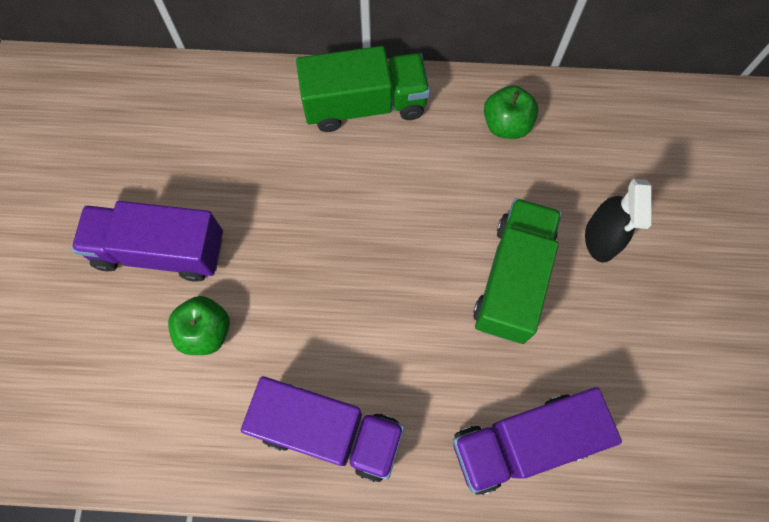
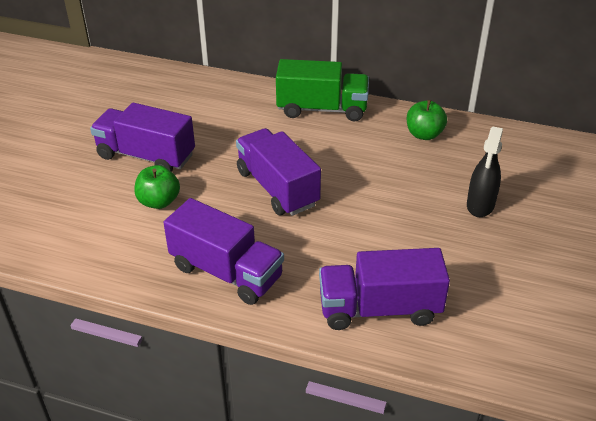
camera: 15 degrees right, 30 degrees down
green truck [473,198,562,344] -> none
none -> purple truck [236,128,321,216]

